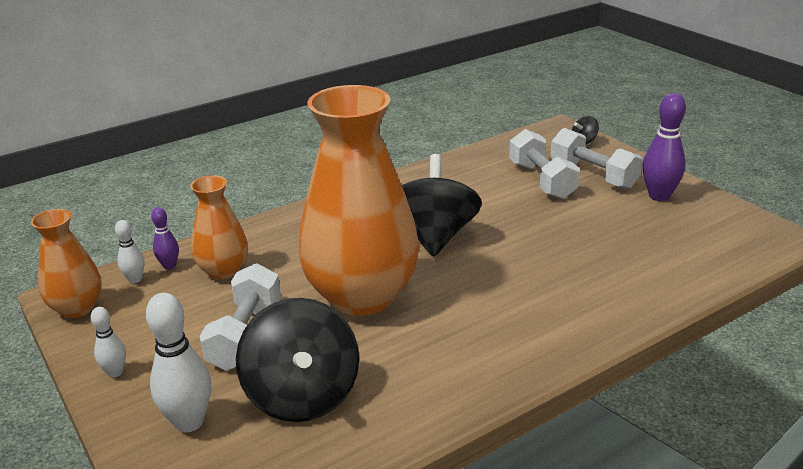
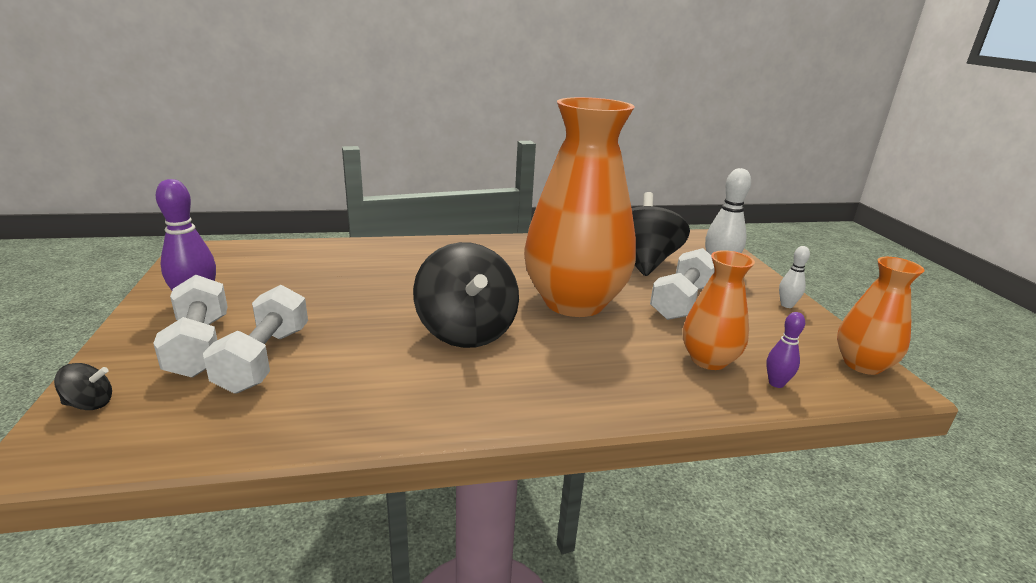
camera: 160 degrees left, 5 degrees down
white bowling pin [115,220,144,283] -> none
black spinning top [402,154,482,257] -> black spinning top turned 45 degrees counterclockwise [413,242,519,348]

